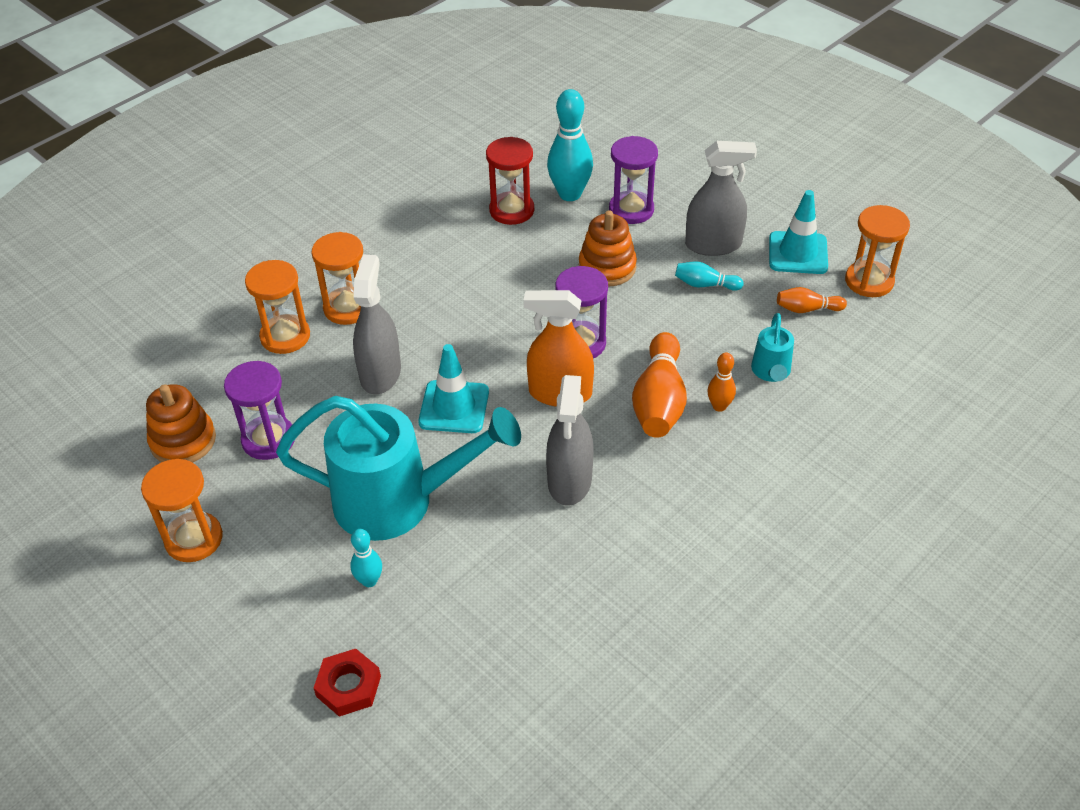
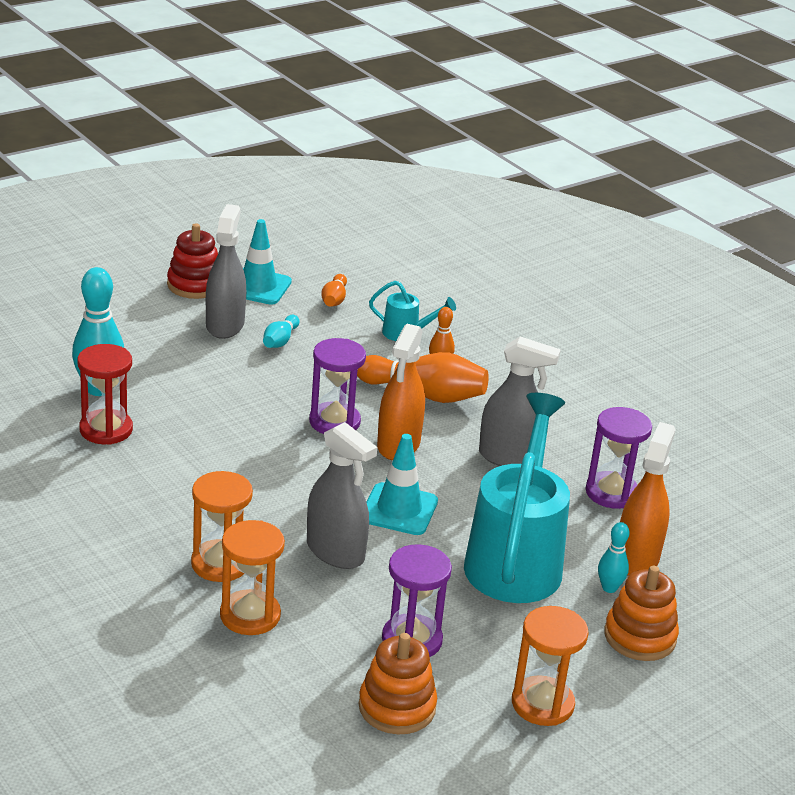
camera: 85 degrees left, 15 degrees down
red nut [314,649,381,717] -> none
grey spray bottle [353,255,401,395] -> grey spray bottle turned 150 degrees counterclockwise [307,422,377,569]
orange stacking toy [579,210,637,286] -> orange stacking toy moved to [604,566,679,661]
purple hourglass [609,136,658,224] -> purple hourglass moved to [586,407,652,509]
orange hourglass [845,205,910,297] -> none
none -> red stacking toy [167,223,218,299]
none -> orange spray bottle [620,422,676,576]

